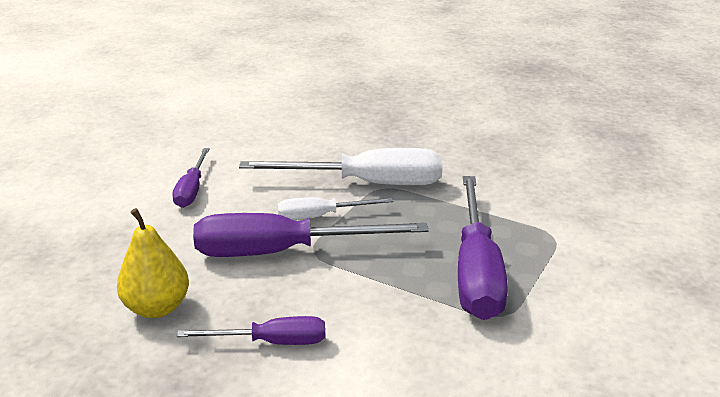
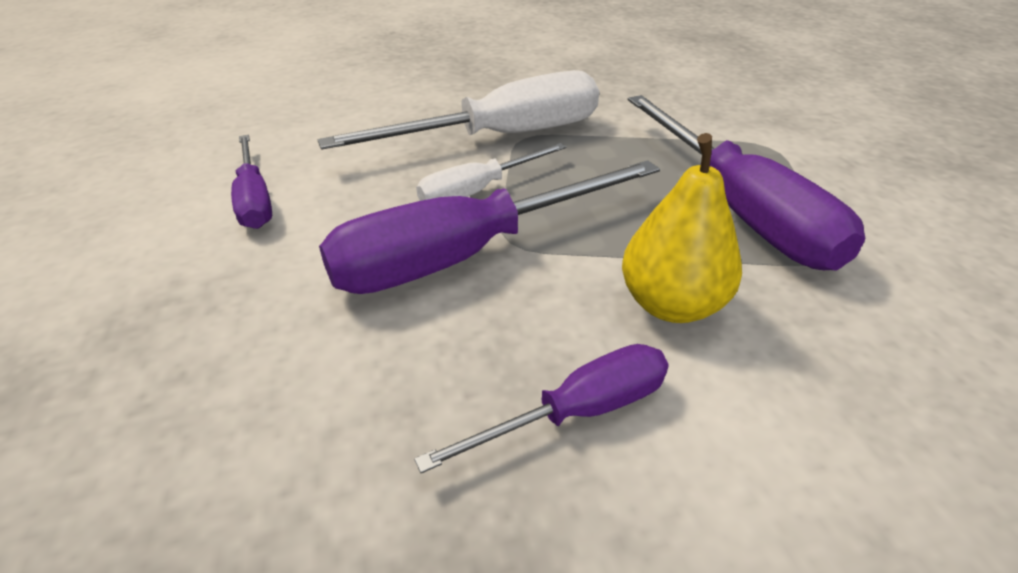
camera: 25 degrees left, 10 degrees up
yellow pear [117,208,189,318] -> yellow pear moved to [622,133,742,323]

